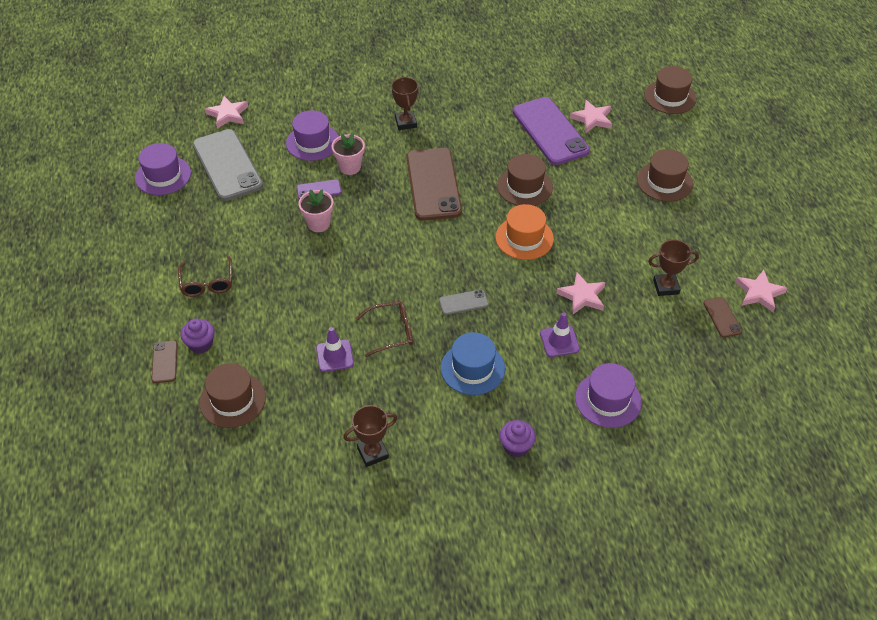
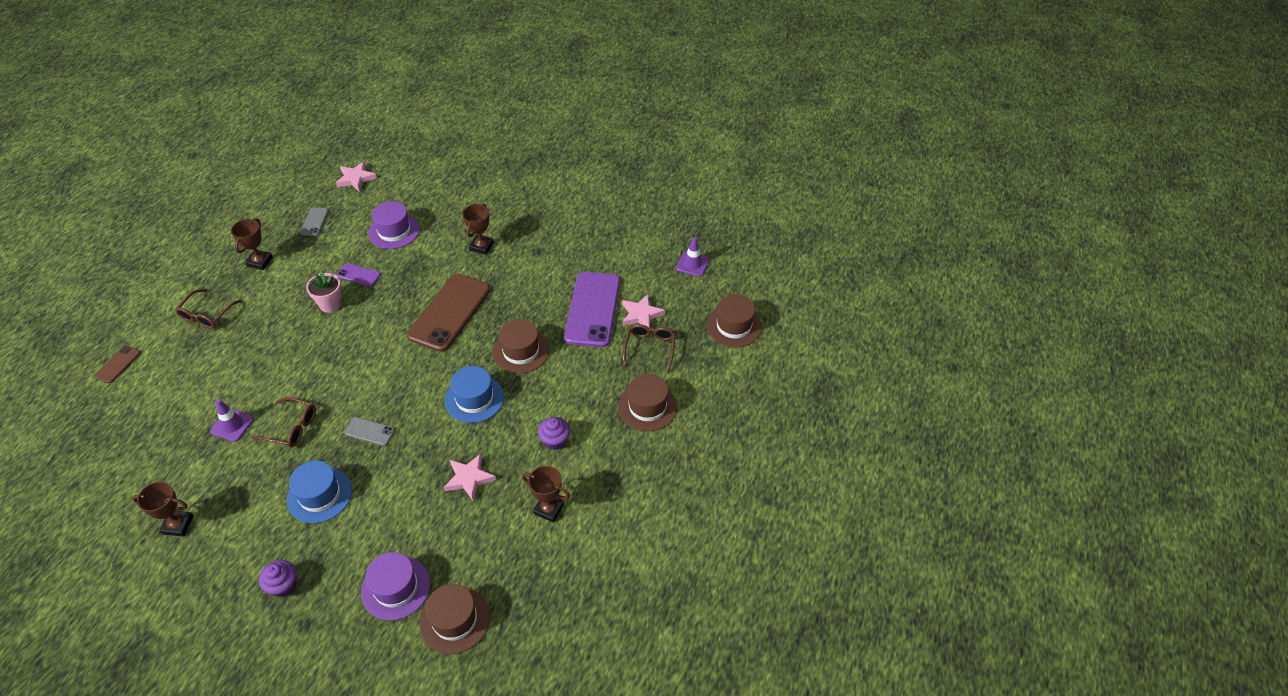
camera: 30 degrees right, 0 degrees up
purple hat [135,143,191,195] -> none
purple cupcake [181,319,214,353] -> purple cupcake moved to [538,417,570,450]
grey phone [193,129,263,201] -> grey phone [300,207,329,236], size x0.45
brown hat [199,363,266,428] -> brown hat moved to [419,584,490,654]
pink flower pot [331,133,365,175] -> none
orange hat [496,204,554,260] -> blue hat [445,366,504,423]
purple traffic cone [540,312,580,357] -> purple traffic cone moved to [676,237,709,277]
brown phone [704,297,742,338] -> none
pink star [735,270,787,312] -> none
none -> brown trophy [231,218,273,270]
none -> brown glasses [623,324,676,373]

